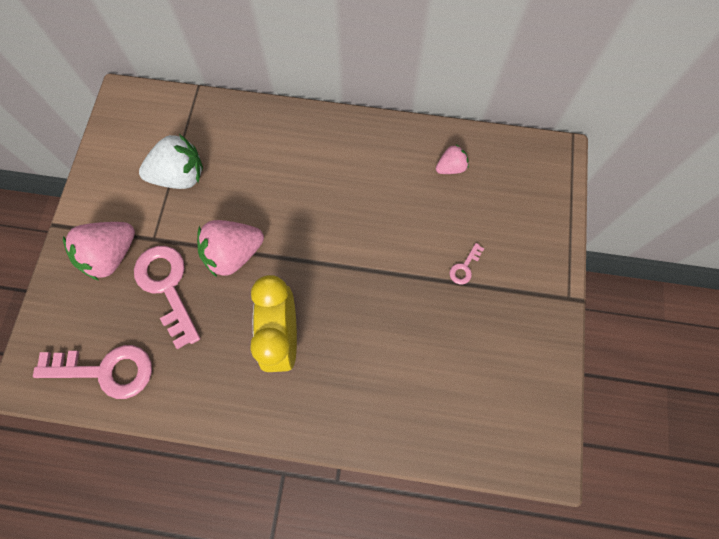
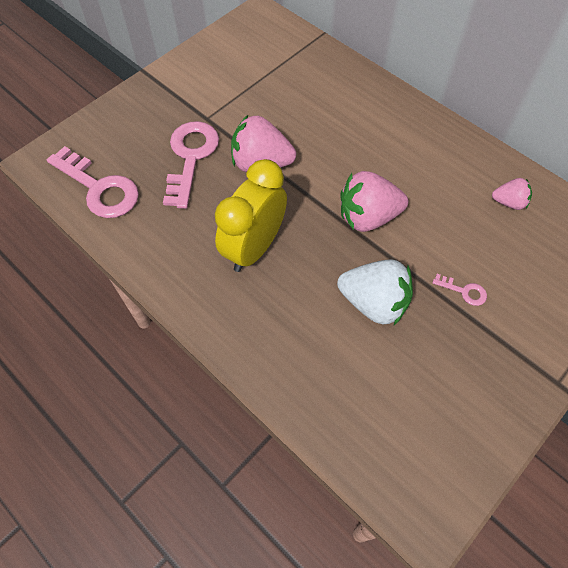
camera: 35 degrees right, 10 degrees down
pink strawberry [63,222,135,280] -> pink strawberry moved to [340,171,408,232]
white strawberry [139,134,203,189] -> white strawberry moved to [337,259,413,325]
pink key [449,243,484,284] -> pink key turned 135 degrees counterclockwise [432,274,487,306]

